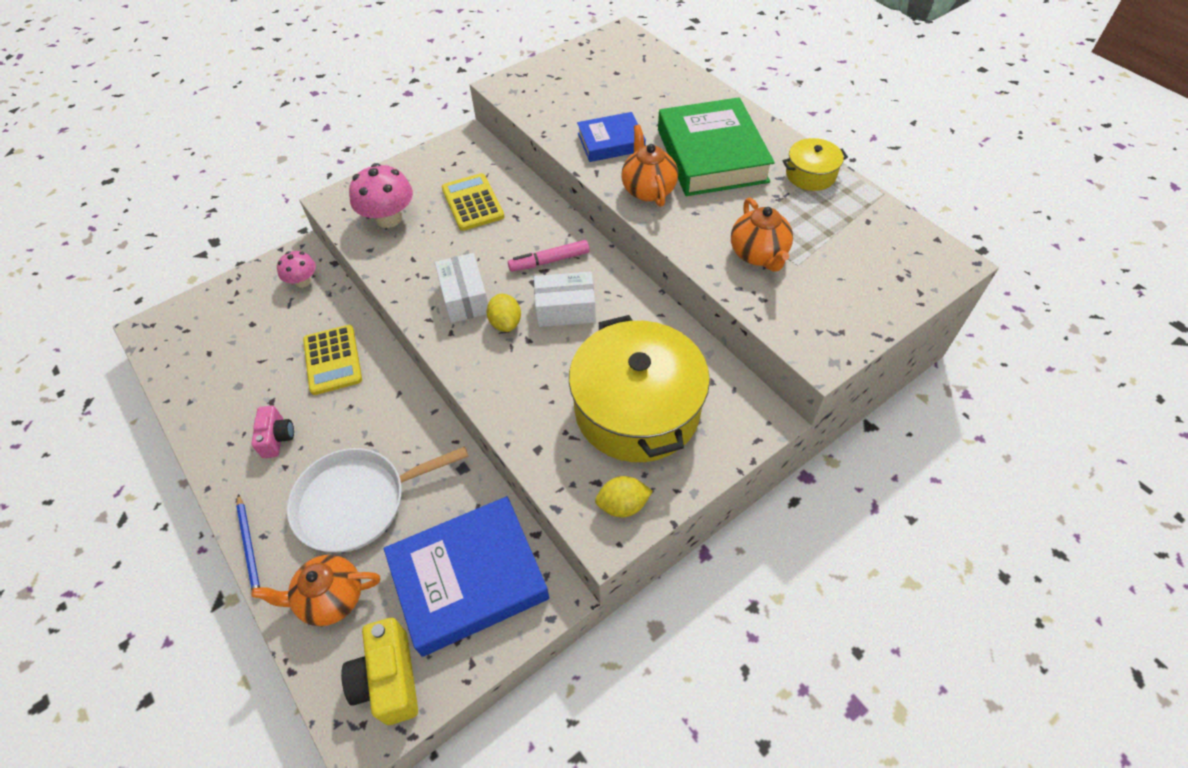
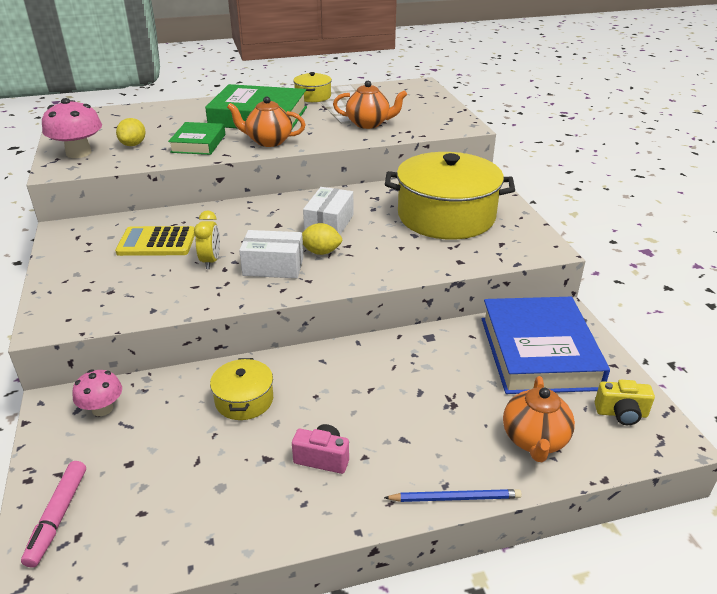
camera: 70 degrees left, 20 degrees down
white pan [287,446,469,553] -> none
yellow calculator [303,325,362,395] -> yellow pot [210,358,273,420]
yellow camera [341,618,418,725] -> yellow camera [595,380,655,425], size x0.63
pink mushroom [349,163,413,228] -> pink mushroom moved to [42,98,102,158]
pink marker [508,240,590,272] -> pink marker moved to [21,461,86,568]
blue book [577,112,646,162] -> green book [168,122,225,155]
yellow lemon [595,476,653,517] -> yellow lemon moved to [116,118,145,146]
none -> yellow clock [194,210,220,269]

